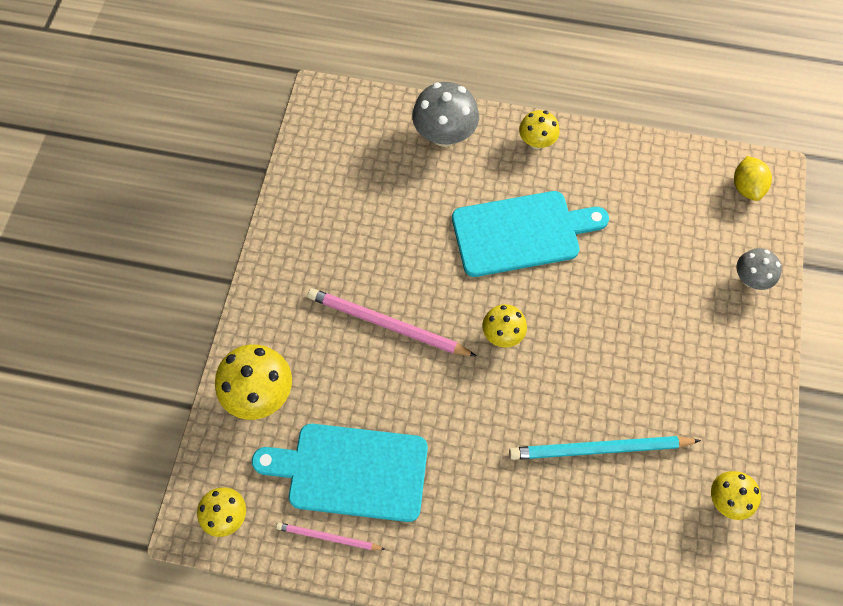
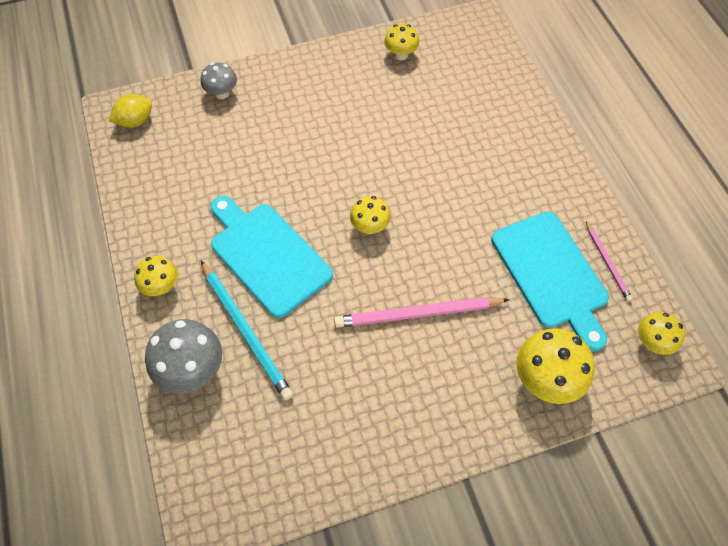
camera: 120 degrees left, 5 degrees down
pink pencil [307,288,476,356] -> pink pencil turned 90 degrees clockwise [334,297,509,328]
turquoise pencil [509,436,701,460] -> turquoise pencil moved to [201,261,293,400]

